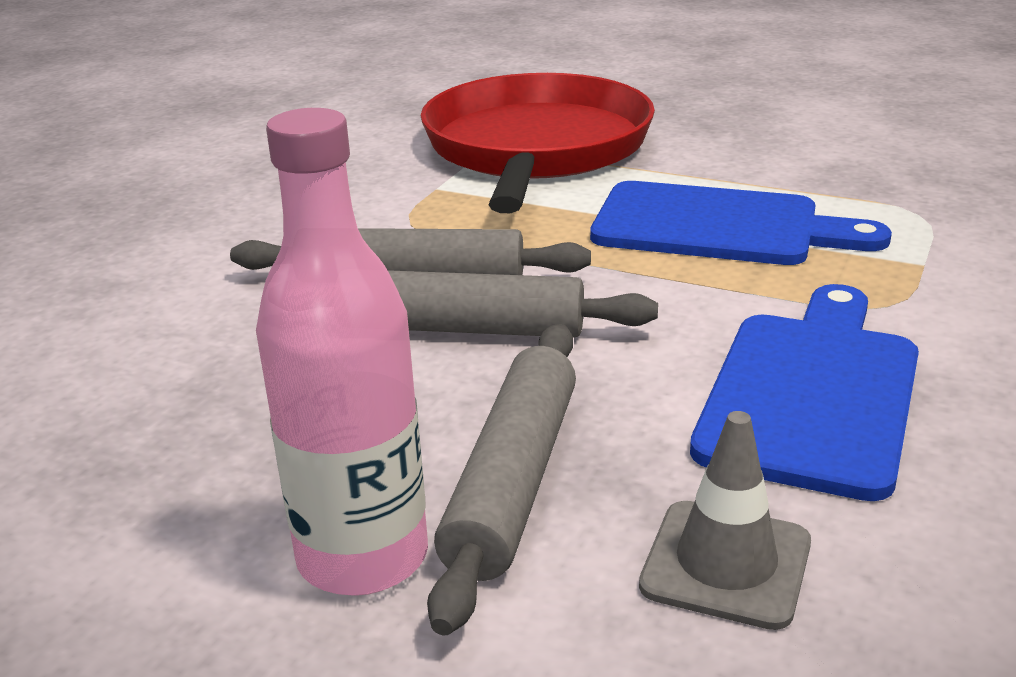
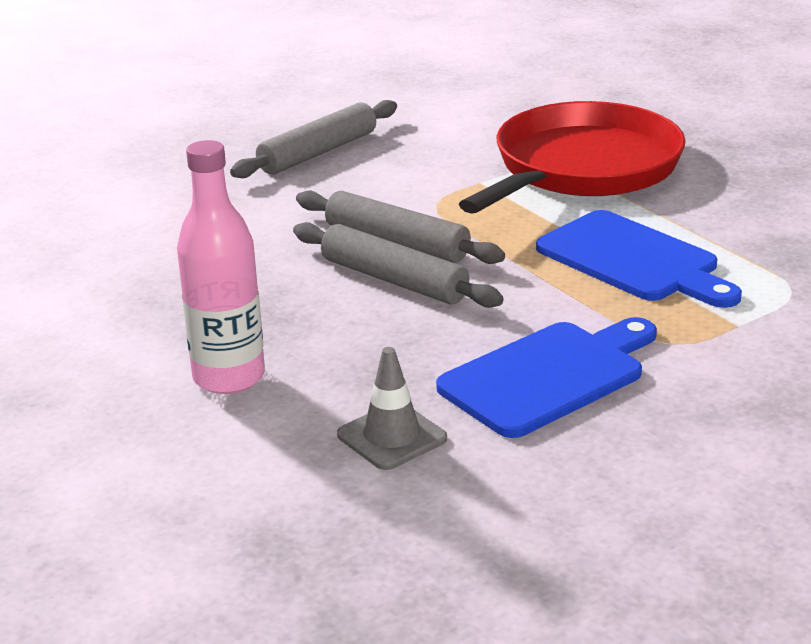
camera: 30 degrees right, 0 degrees up
grey rolling pin [427,324,576,635] -> grey rolling pin moved to [230,100,397,178]

